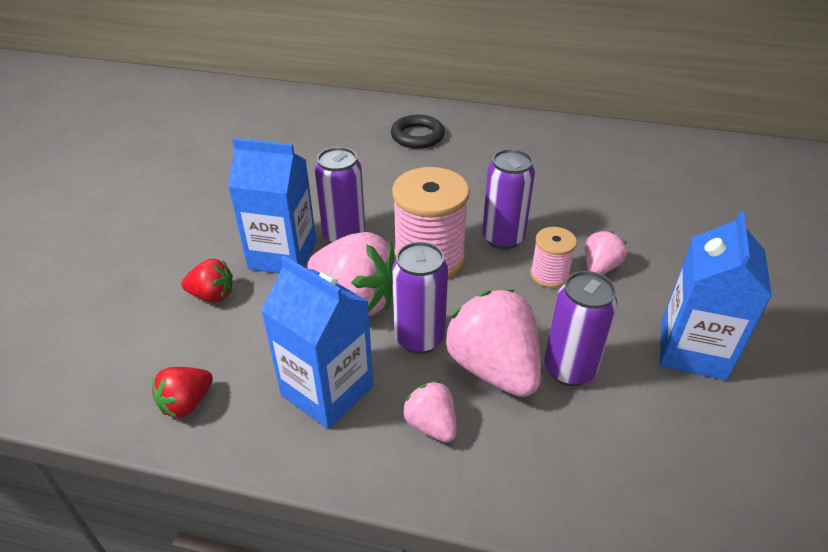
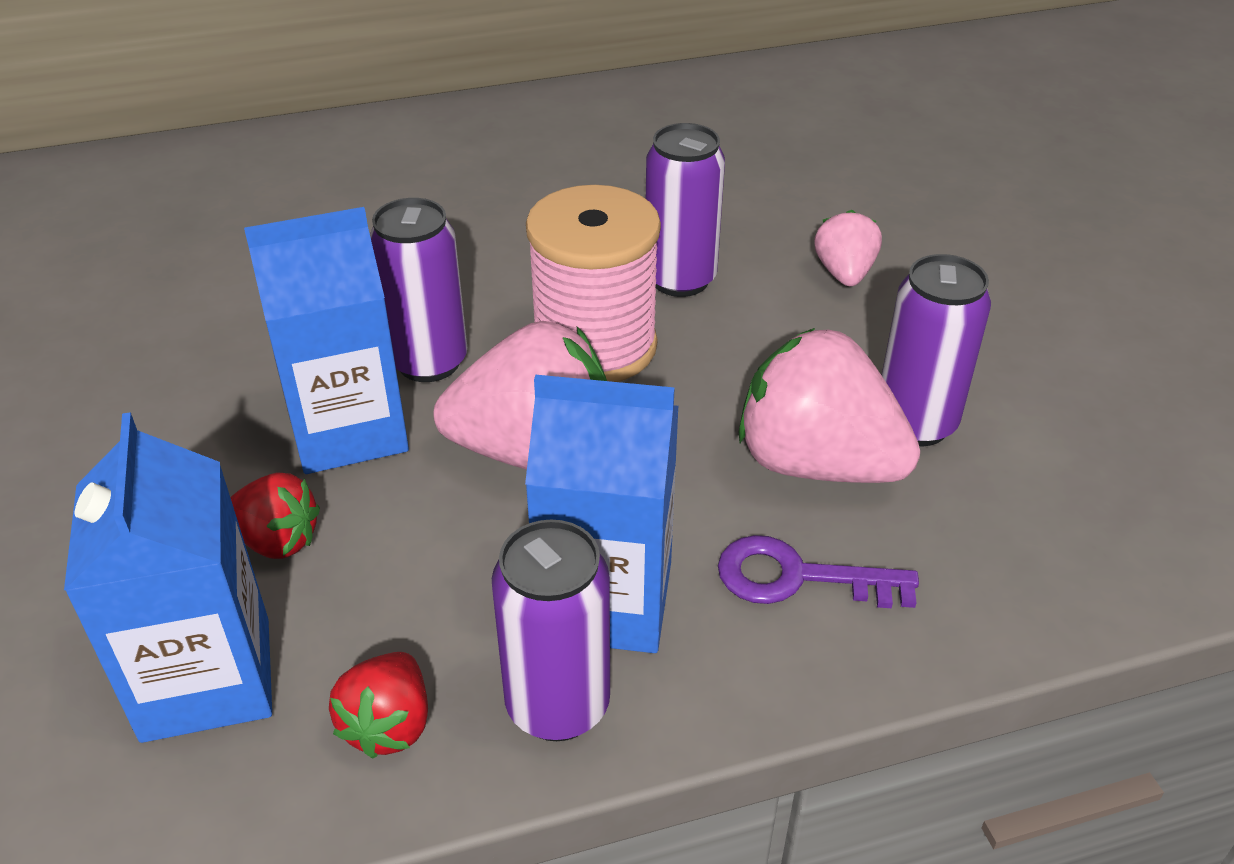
camera: 30 degrees left, 0 degrees up
red strawberry [181,259,233,302] -> red strawberry turned 45 degrees clockwise [230,473,320,559]
black ring [391,115,445,149] -> none
purple can [392,242,448,354] -> purple can moved to [492,520,610,741]
pink strawberry [402,381,457,443] -> purple key [718,535,919,608]
pink spool [530,227,577,288] -> none
blue carton [660,211,772,380] -> blue carton moved to [64,412,272,743]

